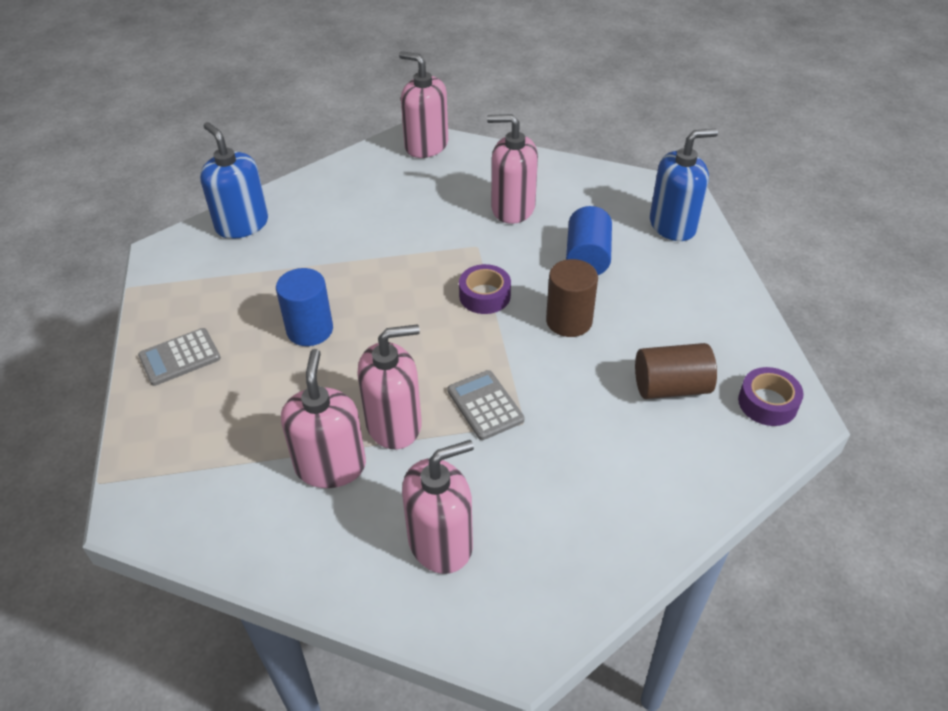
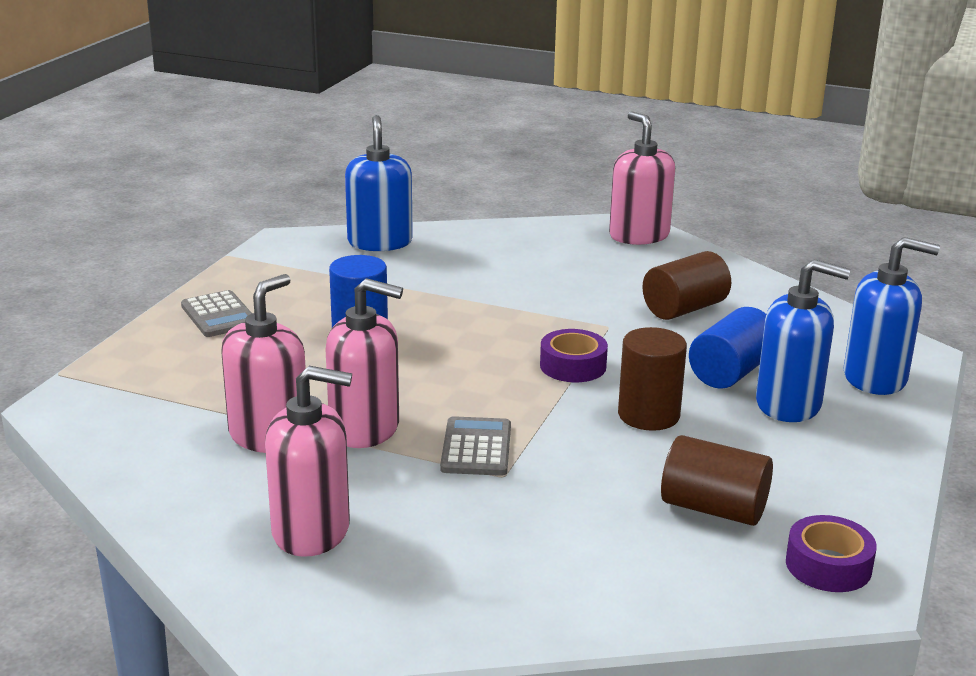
camera: 30 degrees right, 20 degrees down
grey calculator [138,328,221,386] -> grey calculator turned 120 degrees counterclockwise [181,290,252,337]
pink soap dispenser [487,114,538,224] -> brown cylinder [642,251,731,320]
none -> blue soap dispenser [756,259,851,422]

